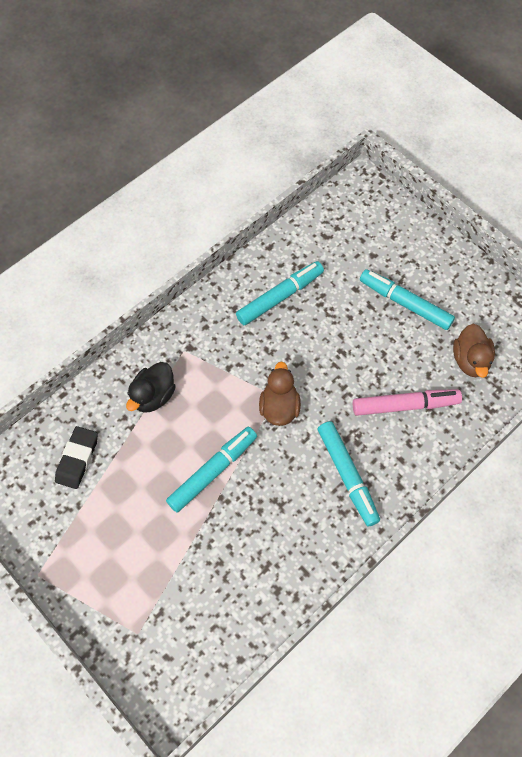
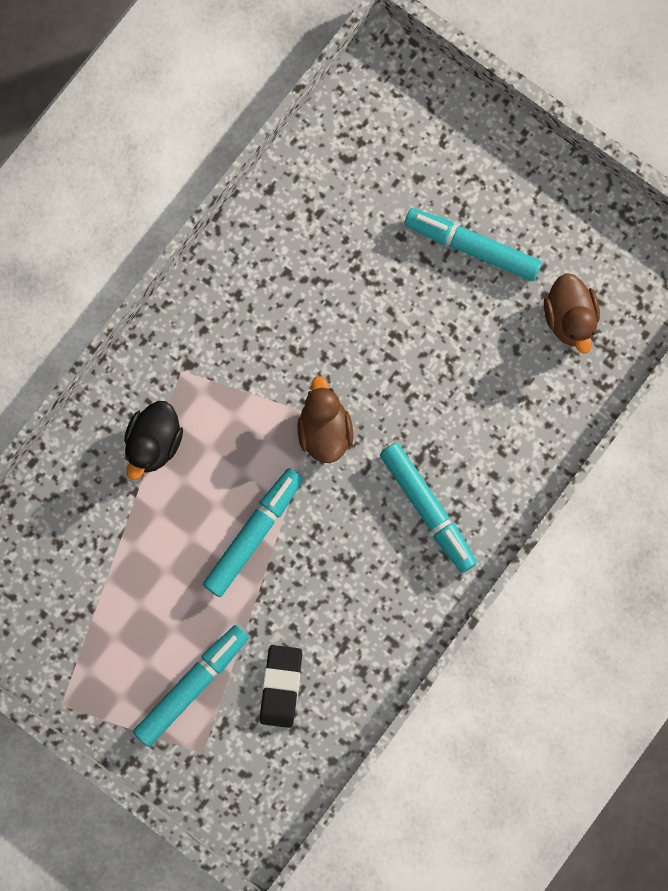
camera: 10 degrees left, 15 degrees up
black eraser [55,426,98,489] -> black eraser moved to [260,645,302,728]
turquoise marker [236,261,324,325] -> turquoise marker moved to [133,625,249,747]
pink marker [353,389,462,416] -> none

